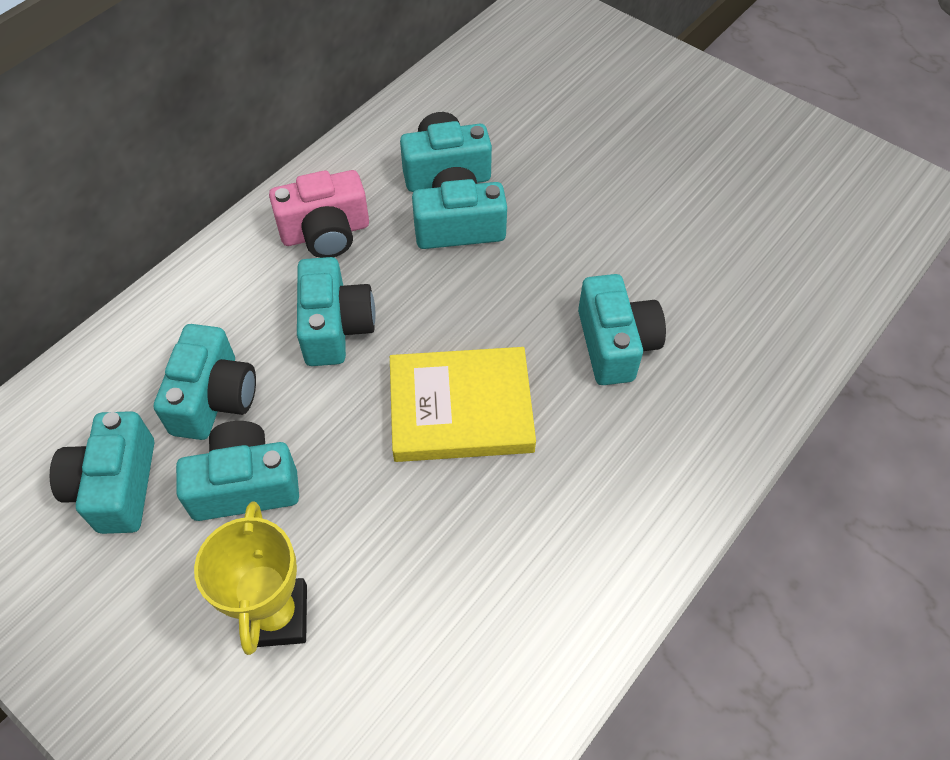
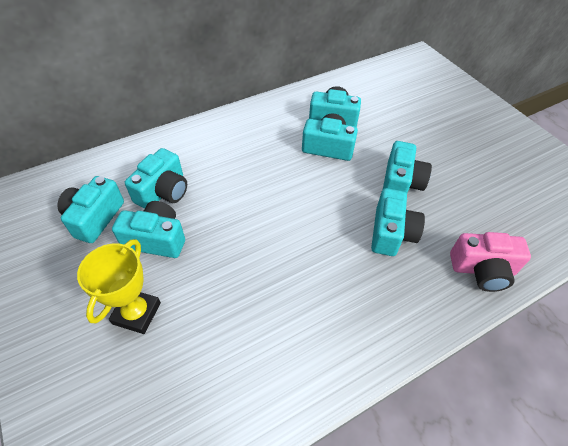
camera: 20 degrees right, 5 degrees down
pink camera [269,170,369,258] -> pink camera moved to [450,232,531,292]
turquoise camera [297,257,375,366] -> turquoise camera moved to [383,141,432,193]
yellow book [390,347,536,462] -> none

